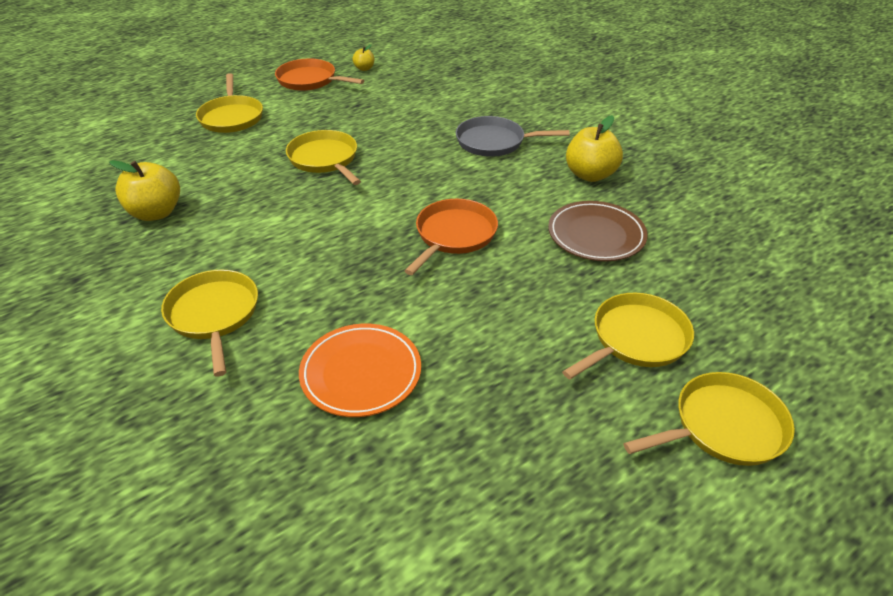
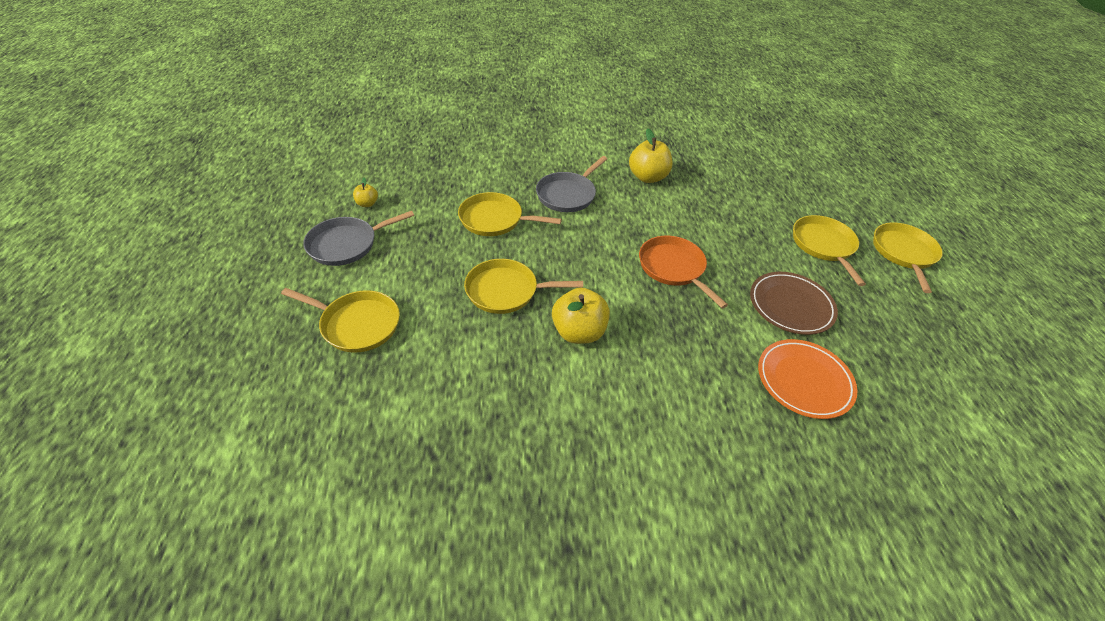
camera: 60 degrees left, 5 degrees up
yellow apple [109,160,180,221] -> yellow apple moved to [552,288,610,344]
yellow pan [161,270,258,376] -> yellow pan moved to [458,192,562,236]
orange pan [275,59,364,91] -> grey pan [303,211,414,266]
brown plate [548,201,648,261] -> brown plate moved to [750,272,838,335]

